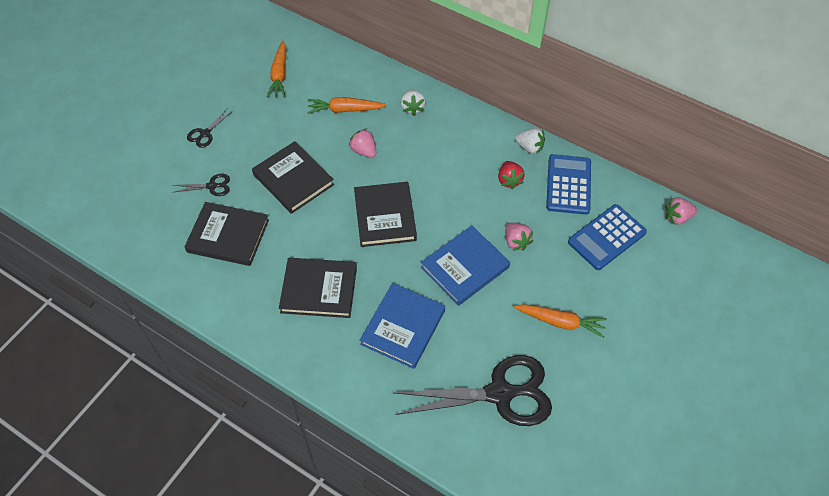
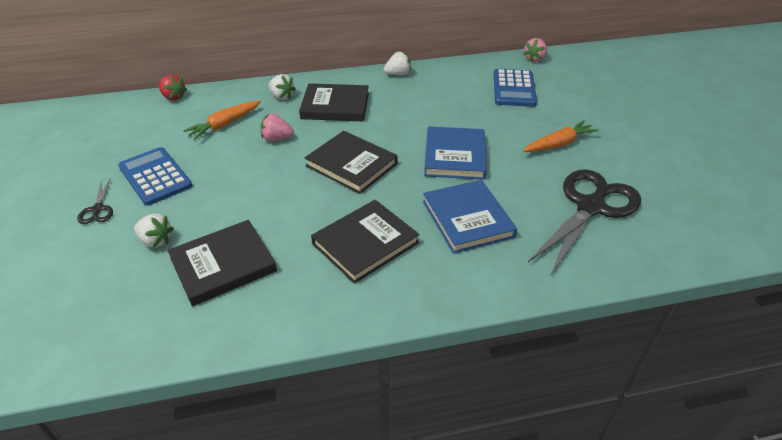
camera: 45 degrees left, 15 degrees down
black scissors [173,174,230,196] -> white strawberry [134,213,174,248]
black book [252,141,334,214] -> black book moved to [299,83,369,121]
orange carrot [266,40,286,97] -> none
red strawberry [498,161,525,189] -> red strawberry moved to [159,75,187,100]
pink strawberry [505,222,533,251] -> none
blue calculator [546,154,591,215] -> blue calculator moved to [118,147,193,206]

